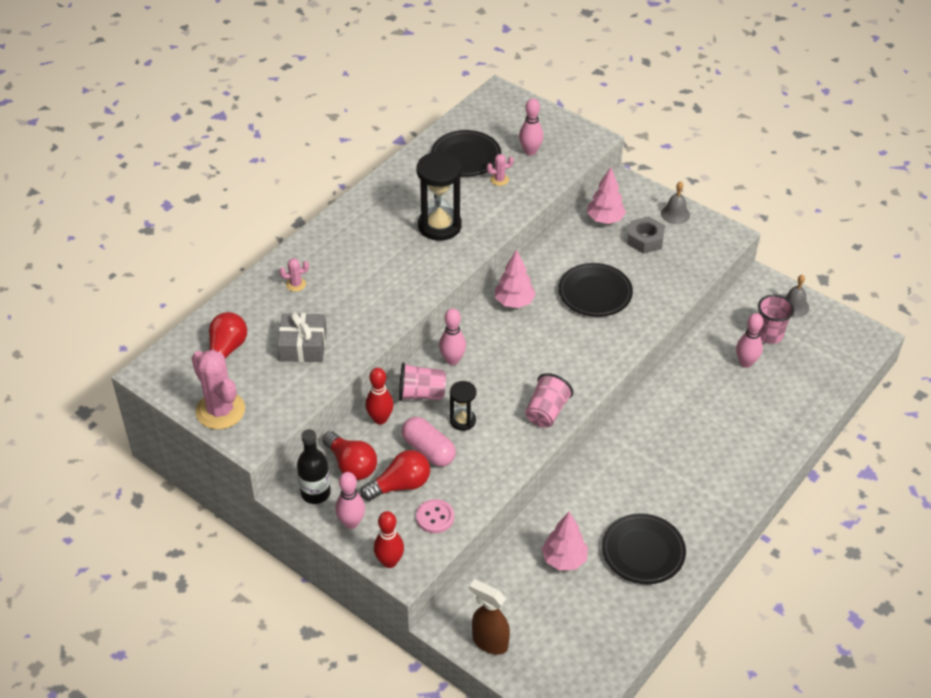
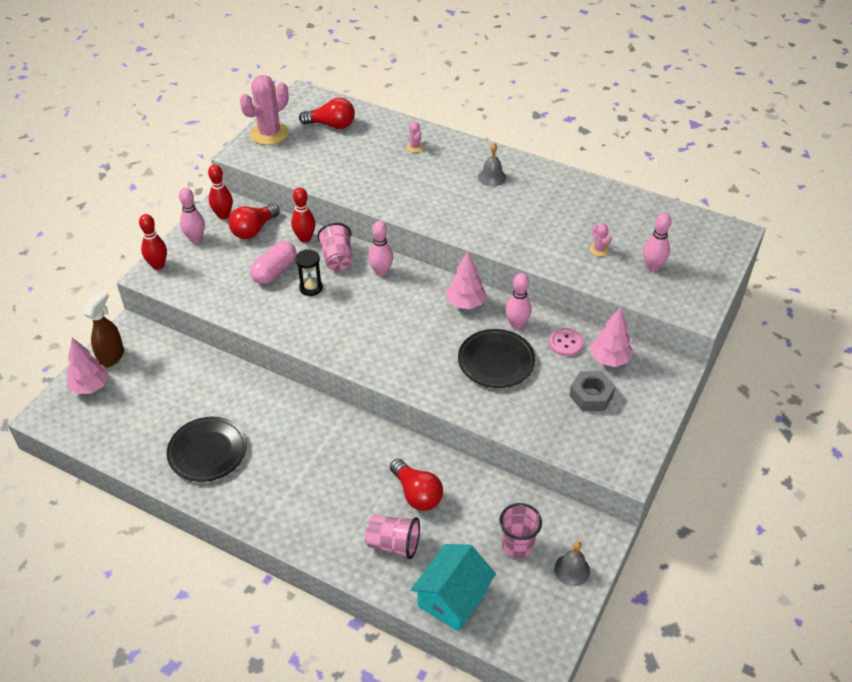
camera: 80 degrees right, 0 degrees up
grey gift [277,312,327,362] -> none
black bottle [297,429,331,504] -> red bowling pin [208,164,233,219]
red light bulb [360,450,430,501] -> red light bulb moved to [390,459,443,511]
pink button [416,499,454,533] -> pink button moved to [549,328,584,356]
black hourglass [417,151,462,241] -> none
black plate [431,130,501,177] -> none
pink cup [525,373,573,428] -> pink cup moved to [365,515,420,559]
pink tree [542,512,588,571] -> pink tree moved to [67,338,109,394]
grey bell [661,181,690,224] -> grey bell moved to [478,143,506,187]
pink bowling pin [736,313,764,368] -> pink bowling pin moved to [505,273,531,329]
none -> turquoise house [411,544,496,632]

